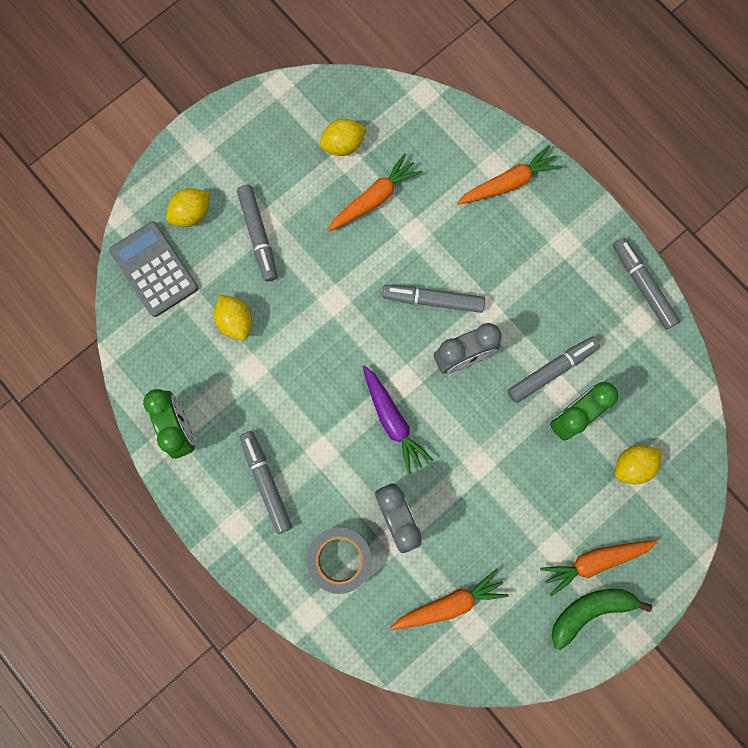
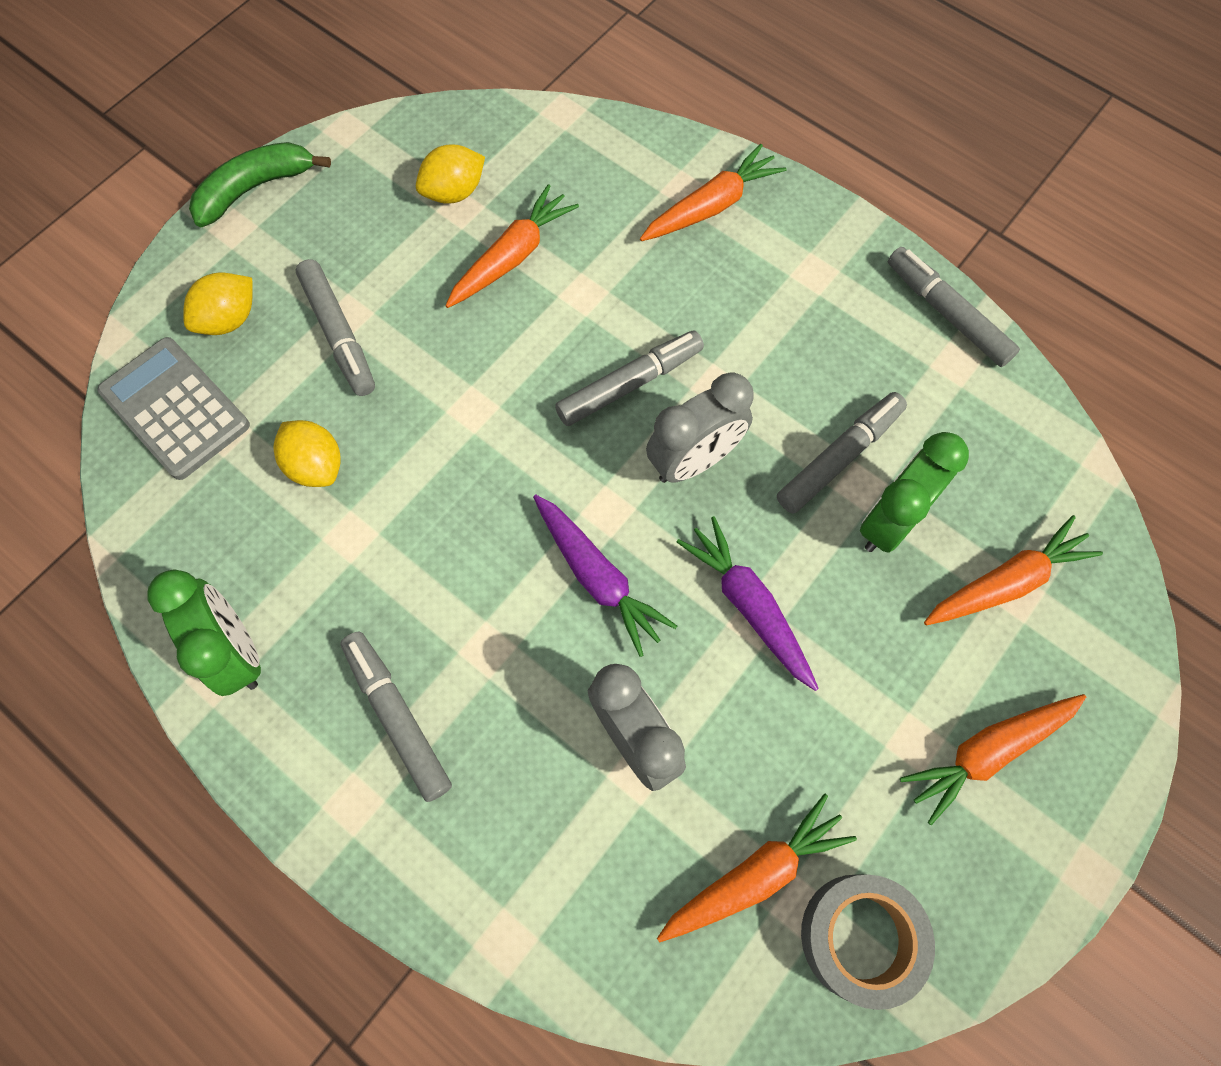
camera: 10 degrees left, 10 degrees down
grey tape [307,527,372,594] -> grey tape moved to [801,875,935,1010]
grey marker [382,285,485,313] -> grey marker turned 150 degrees clockwise [555,330,704,426]
green banana [552,589,652,650] -> green banana moved to [189,142,331,227]
yellow lemon [615,445,662,484] -> orange carrot [924,515,1103,625]
none -> purple carrot [677,516,819,691]

